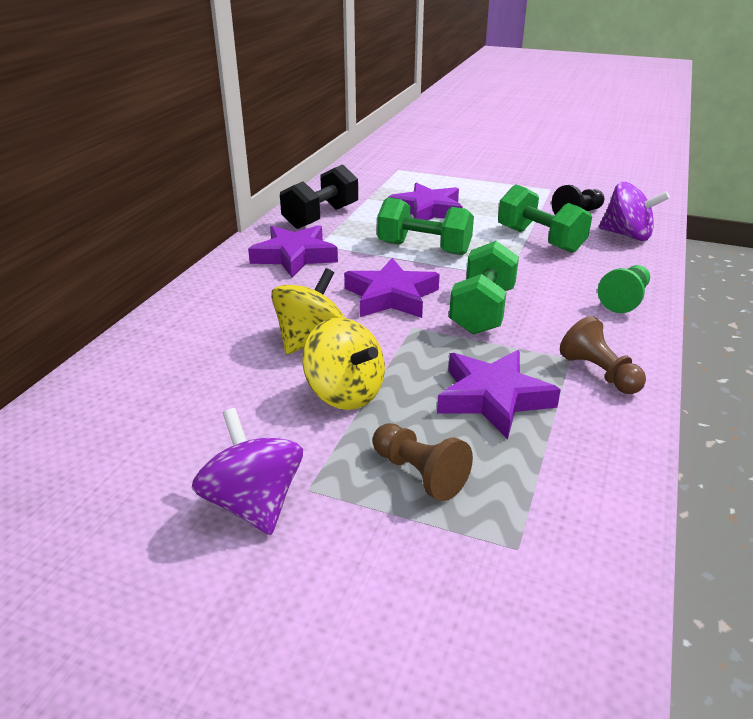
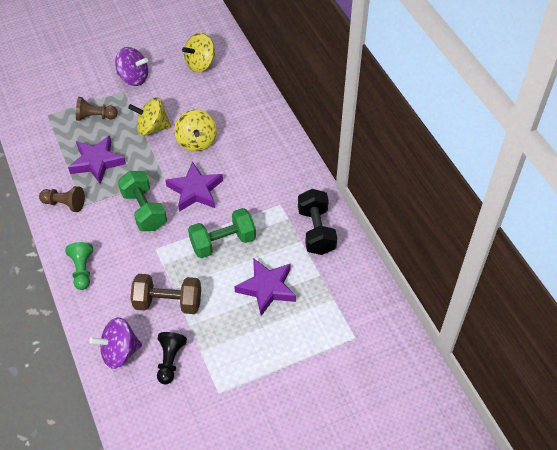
camera: 135 degrees right, 20 degrees up
purple star [248,225,338,277] -> none
green dumbbell [498,185,592,253] -> brown dumbbell [130,274,201,314]
none -> yellow spinning top [182,32,215,72]

